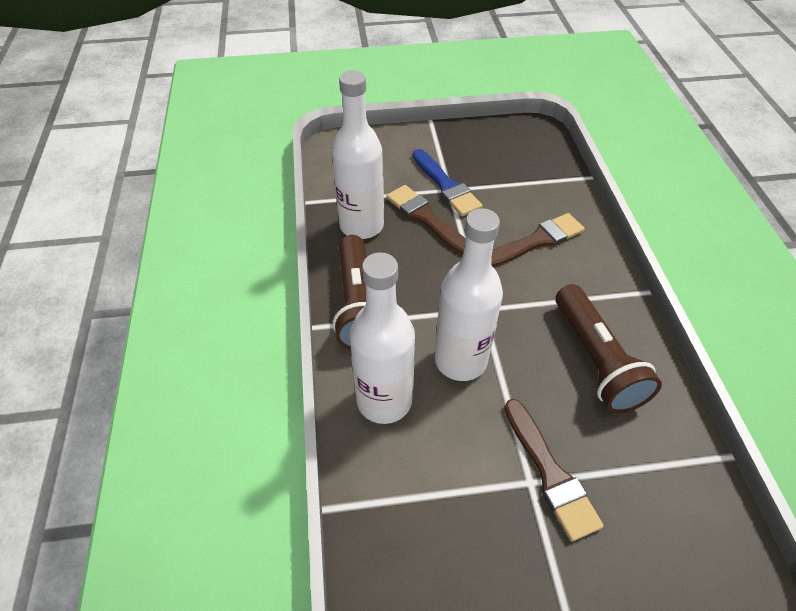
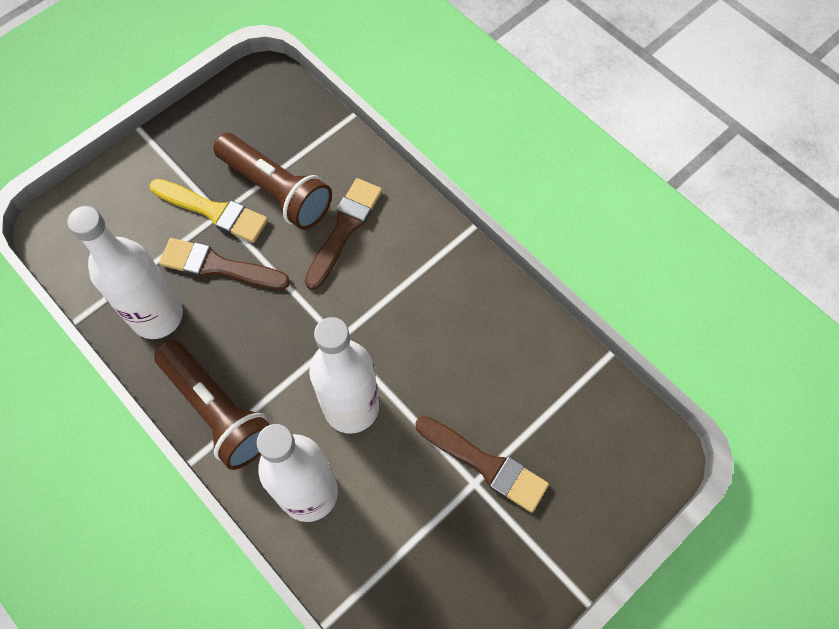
camera: 35 degrees left, 15 degrees up
blue brush [413,149,483,216] -> yellow brush [150,179,268,243]
brown flashlight [556,284,662,413] -> brown flashlight moved to [213,133,332,230]

